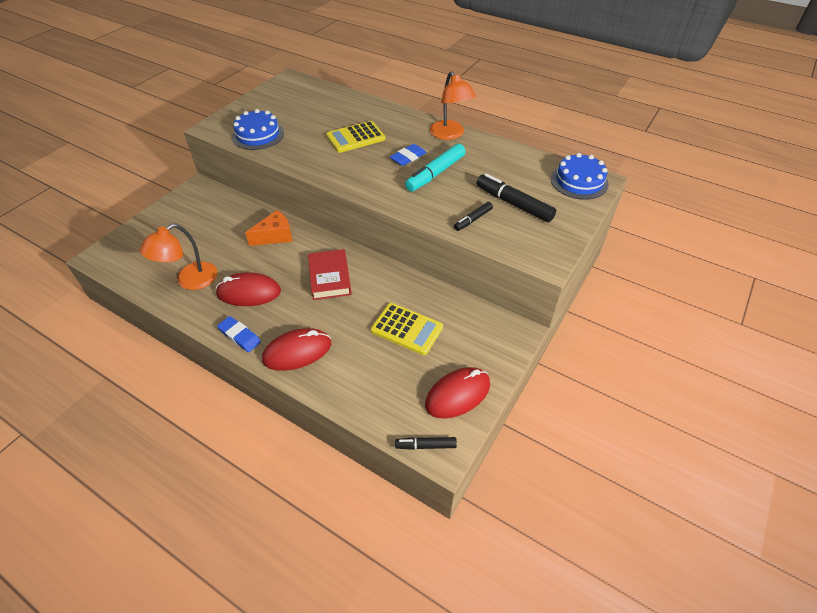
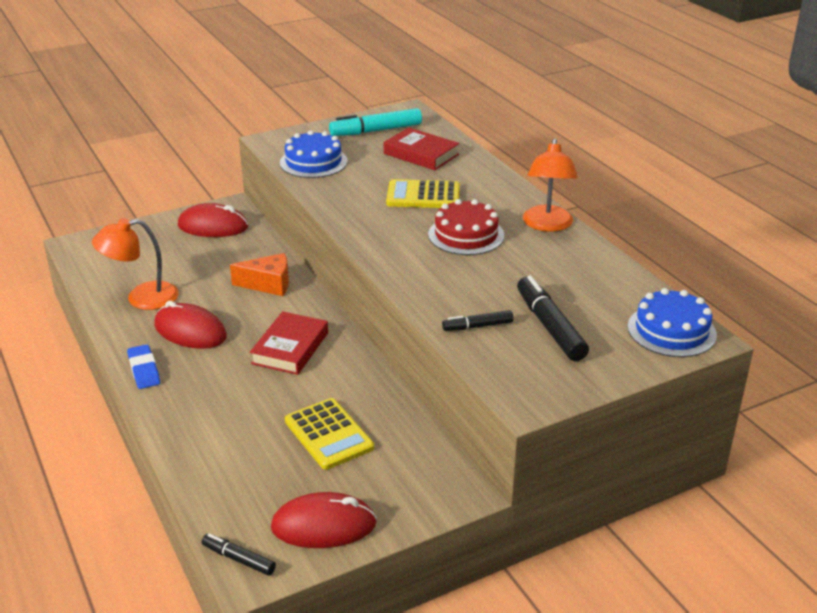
camera: 30 degrees right, 15 degrees down
red mouse [262,328,331,371] -> red mouse moved to [178,203,248,237]
blue eraser [390,144,427,166] -> red cake [428,199,504,255]
turquoise marker [405,143,466,192] -> turquoise marker moved to [329,108,422,136]
none -> red book [384,127,460,170]

